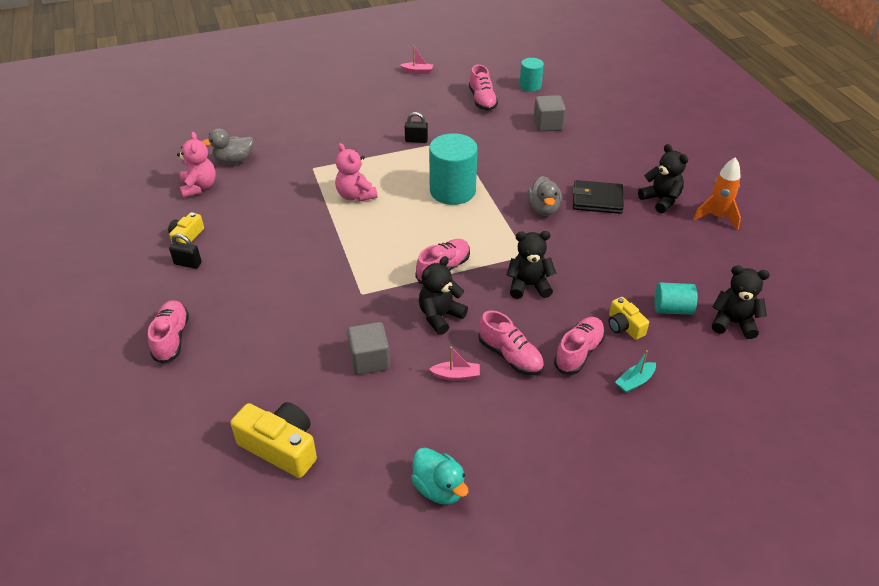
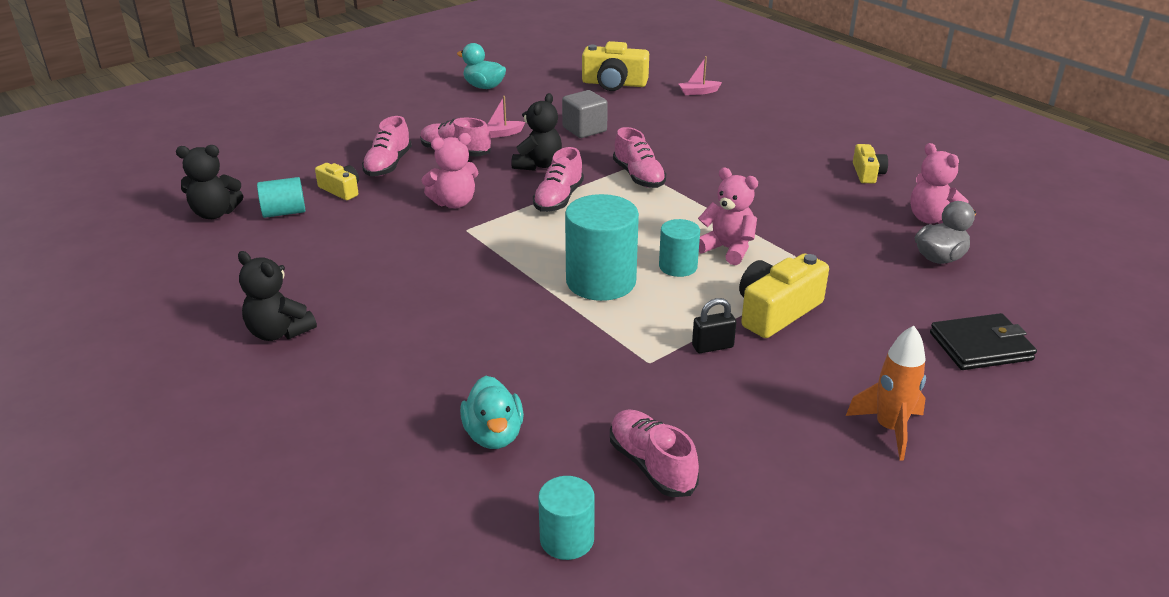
camera: 160 degrees right, 10 degrees down
pink shoe [148,300,189,364] -> pink shoe moved to [613,127,666,188]
black padlock [169,234,202,269] -> none
pink boat [400,45,433,74] -> pink boat moved to [679,56,722,95]
black teddy bear [507,231,557,299] -> pink teddy bear [422,133,478,208]
grey duck [527,176,562,216] -> none
grey cube [534,95,566,132] -> turquoise duck [460,376,524,449]
black wallet [573,180,624,214] -> black wallet moved to [930,313,1037,370]
turquoise boat [615,350,656,393] -> none
orange rocket [693,157,741,230] -> orange rocket moved to [846,326,926,461]
none -> turquoise cylinder [659,219,700,277]
none -> yellow camera [739,253,829,338]

